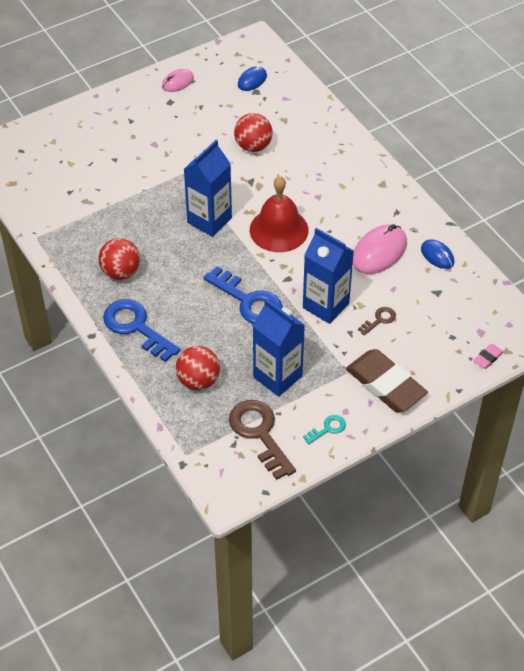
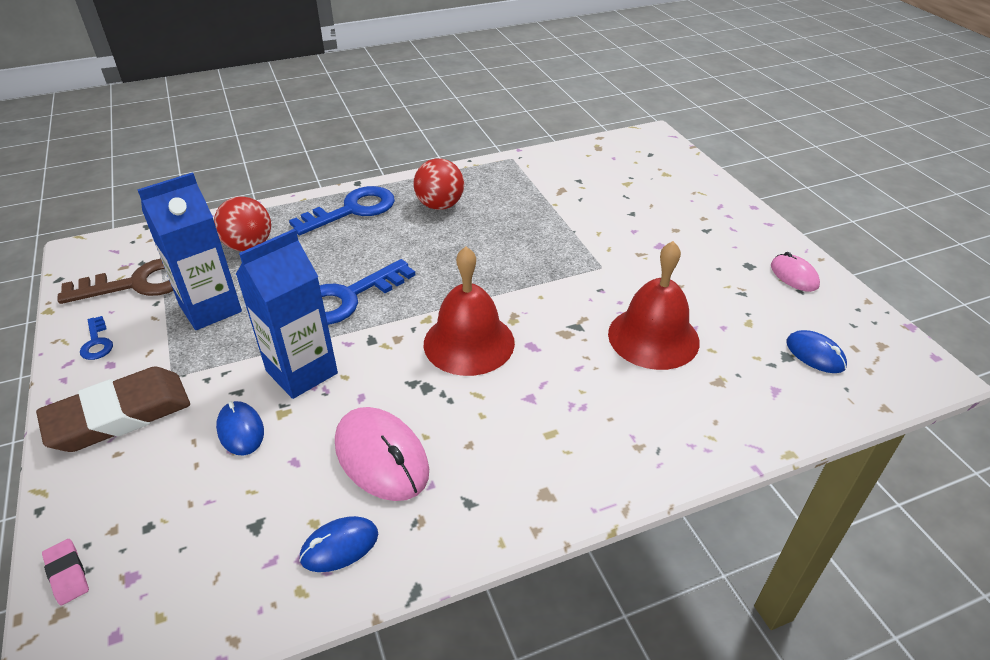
camera: 100 degrees right, 10 degrees down
blue carton [184,140,232,237] -> none
red ball [234,113,273,152] -> red bell [608,241,700,370]
turquoise key [303,415,346,445] -> blue key [80,316,113,360]
brown key [358,307,396,335] -> blue mouse [216,401,264,455]

